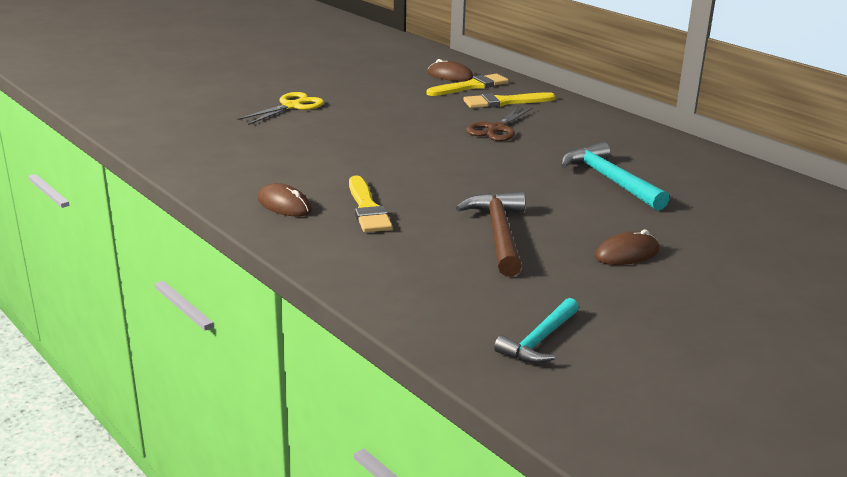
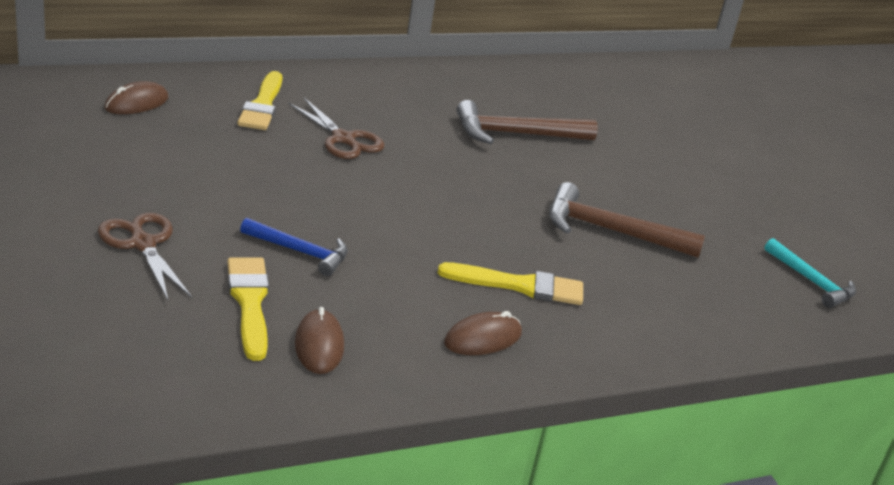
camera: 75 degrees left, 5 degrees up
yellow scissors [237,92,324,125] -> brown scissors [98,213,192,300]
yellow brush [427,74,509,96] -> yellow brush moved to [227,257,269,361]
turquoise hammer [561,142,669,211] -> brown hammer [457,100,598,144]
brown mouse [595,230,659,265] -> brown mouse moved to [295,307,344,374]
none -> blue hammer [240,218,348,276]

